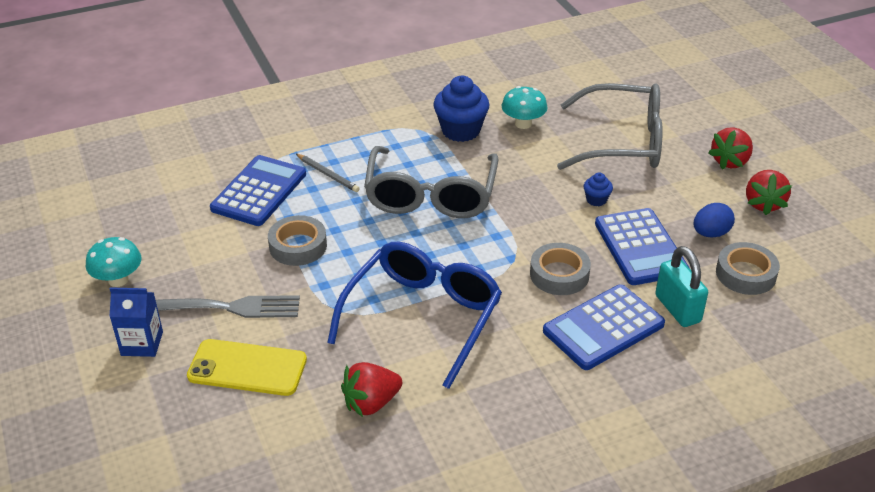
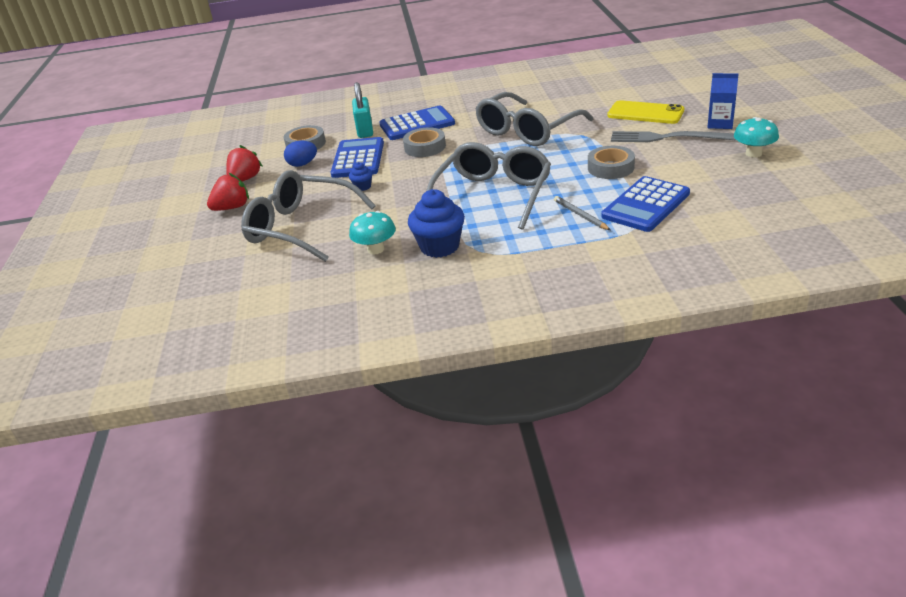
camera: 160 degrees left, 5 degrees down
blue glasses [327,242,502,389] -> grey glasses [475,92,593,146]
red strawberry [341,362,402,417] -> none

